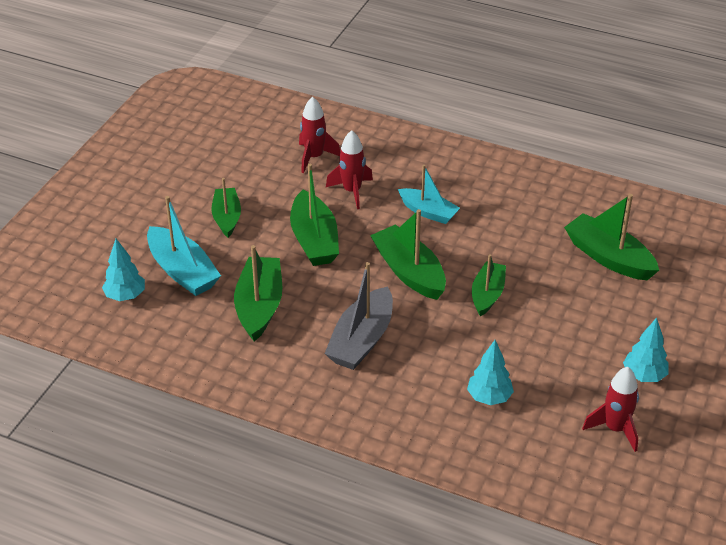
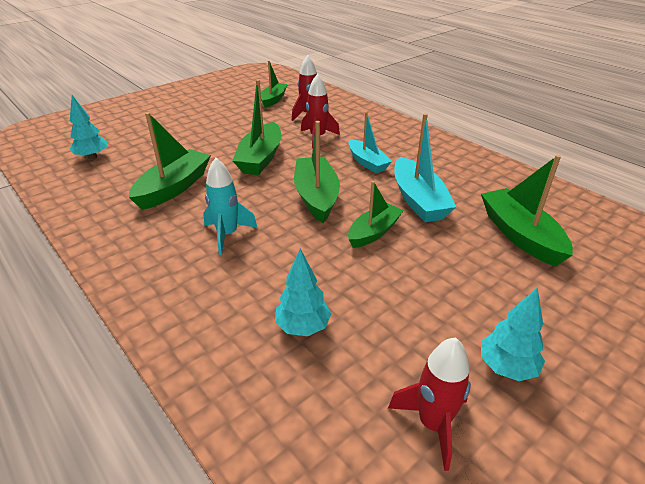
camera: 25 degrees right, 5 degrees down
turquoise boat [147,196,221,296] -> turquoise boat moved to [394,113,456,222]
green boat [211,178,241,238] -> green boat moved to [261,60,288,108]
grey boat [324,262,393,370] -> turquoise rocket [203,158,258,255]

